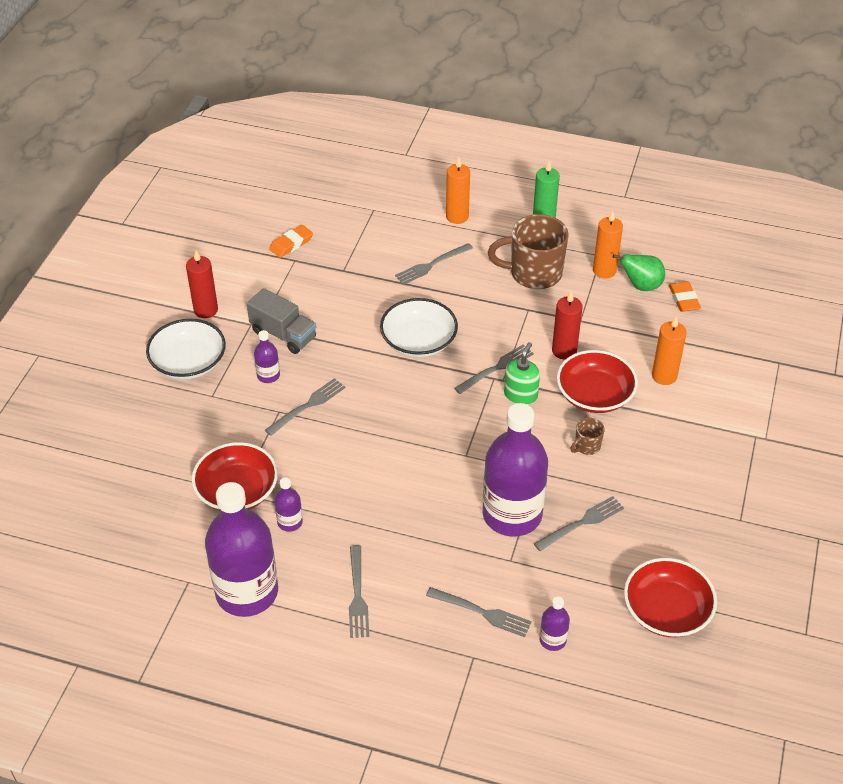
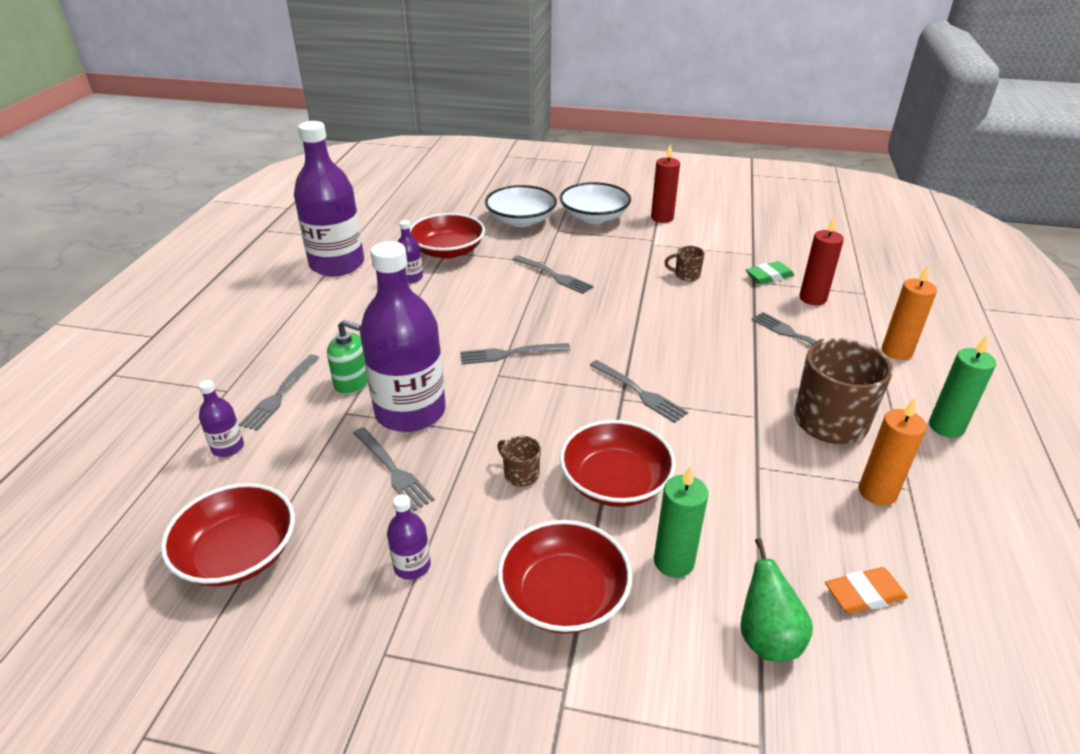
camera: 85 degrees right, 10 degrees down
grey truck [247,288,316,354] -> none
purple bottle [254,330,280,383] -> purple bottle moved to [387,494,431,580]
orange eraser [269,225,313,258] -> none
grey fork [349,545,369,638] -> grey fork moved to [460,343,570,364]
white bowl [380,298,458,358] -> white bowl moved to [485,185,557,227]
green soap dispenser [504,342,540,405] -> green soap dispenser moved to [327,320,368,394]
red candle [552,291,583,360] -> red candle moved to [799,216,844,305]
green pear [613,254,665,291] -> green pear moved to [740,538,813,662]
orange candle [652,316,687,385] -> green candle [654,465,708,578]
none -> red bowl [497,520,632,634]
none -> brown mug [665,246,705,281]
none -> green eraser [746,261,795,284]

